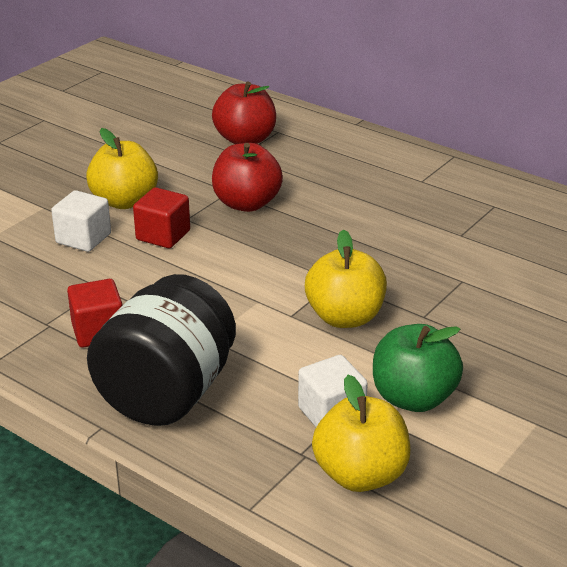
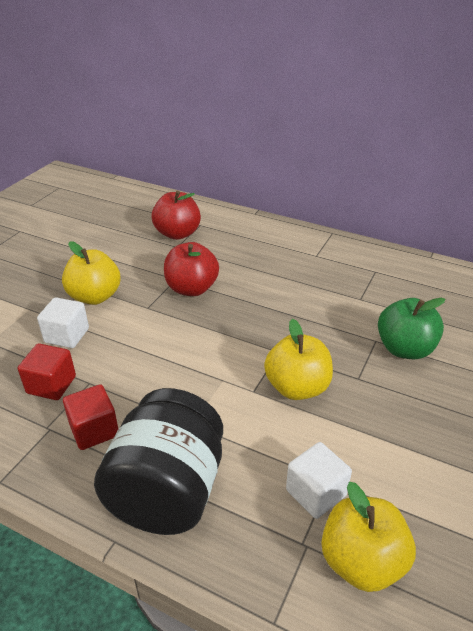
camera: 10 degrees left, 5 degrees up
red cube [133,187,190,248] -> red cube moved to [18,343,76,400]
green apple [373,324,463,412] -> green apple moved to [378,298,445,359]

